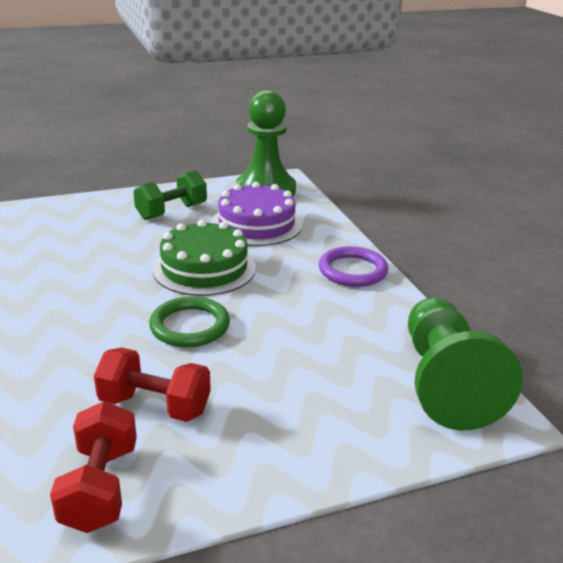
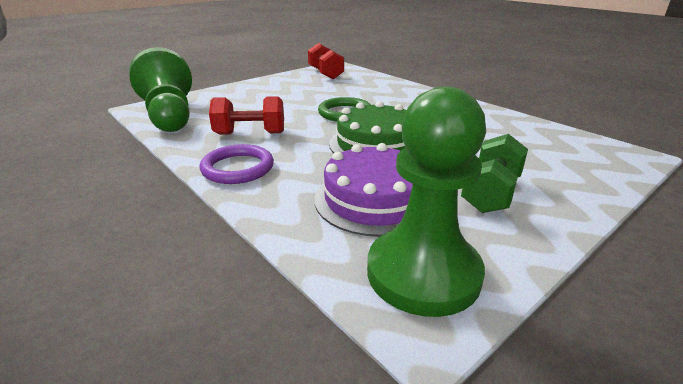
camera: 160 degrees right, 0 degrees up
red dumbbell [94,348,211,422] -> red dumbbell moved to [209,96,284,135]

